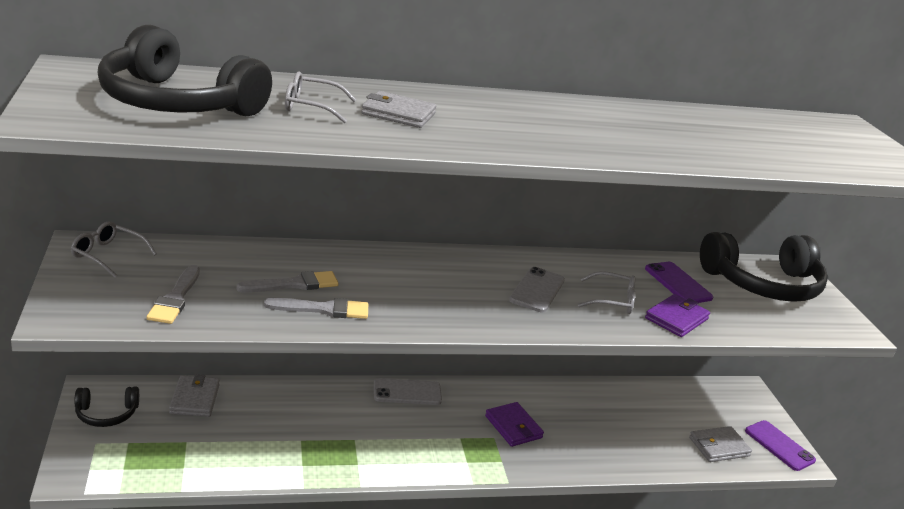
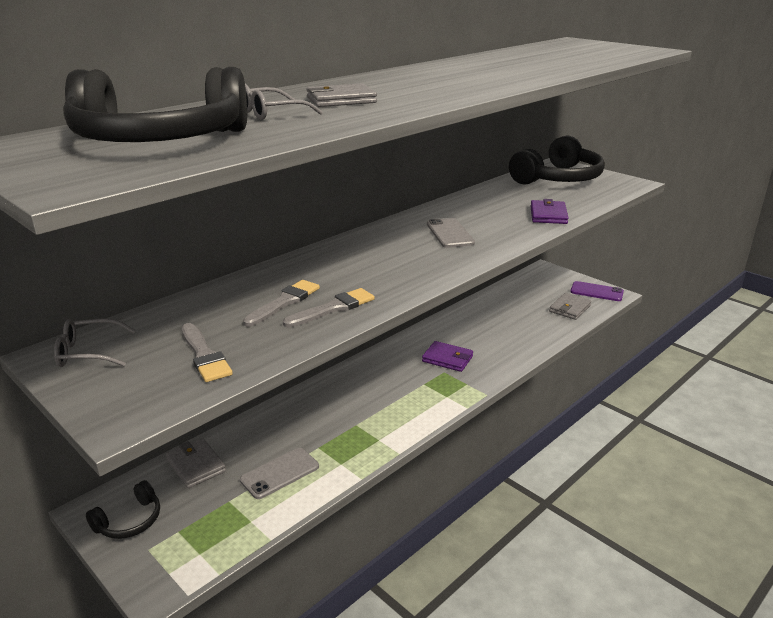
camera: 30 degrees left, 0 degrees up
grey phone [374,378,442,405] -> grey phone moved to [240,448,319,499]
grey glasses [578,271,635,314] -> none
purple phone [645,262,713,303] -> none

